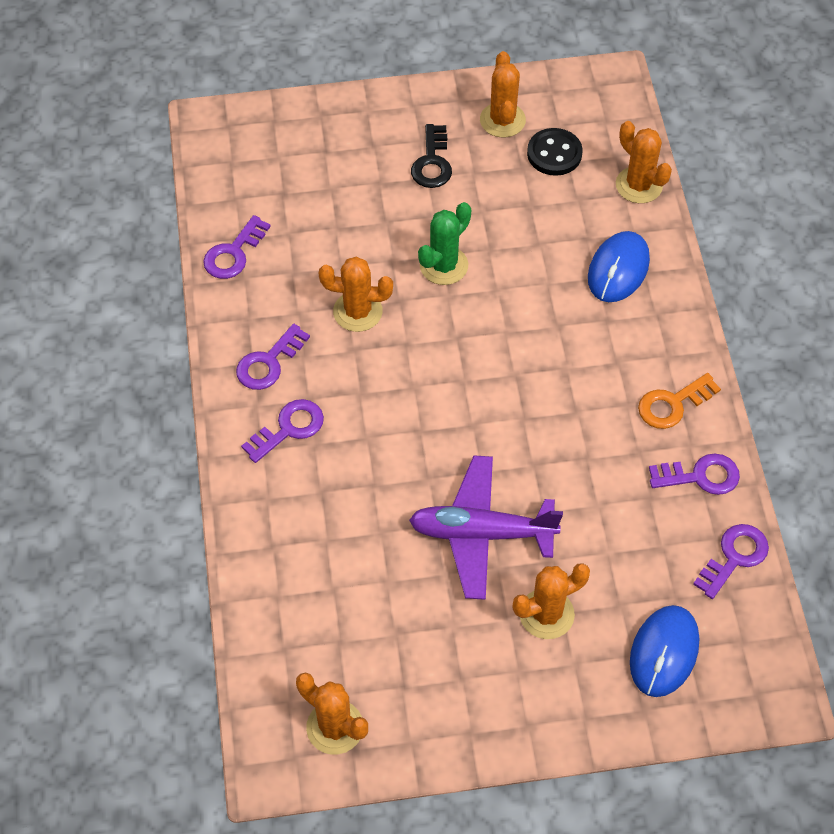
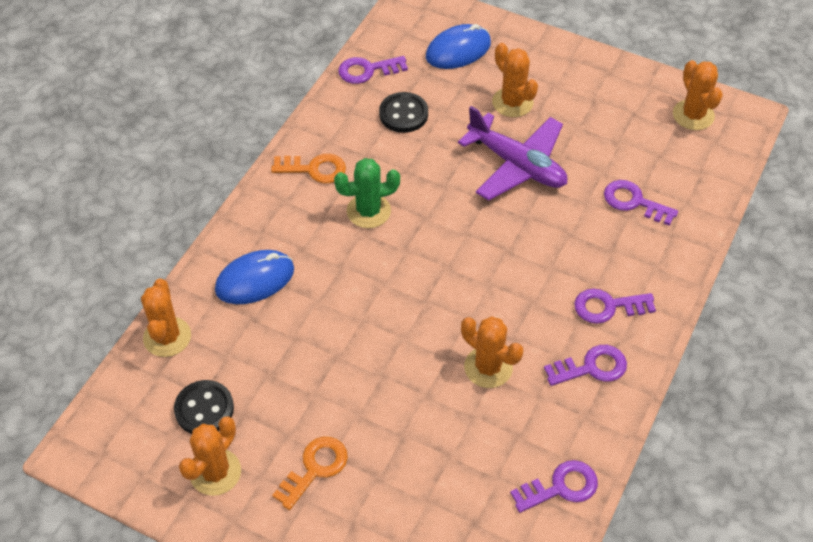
camera: 145 degrees left, 5 degrees down
black key [411,124,452,188] -> orange key [272,437,348,510]
green cactus [418,202,471,285] -> green cactus moved to [334,158,400,228]
orange cactus [513,563,590,639] -> orange cactus turned 45 degrees clockwise [492,43,538,117]
purple key [649,453,740,495] -> purple key moved to [604,180,678,226]
none -> black button [379,92,428,133]

